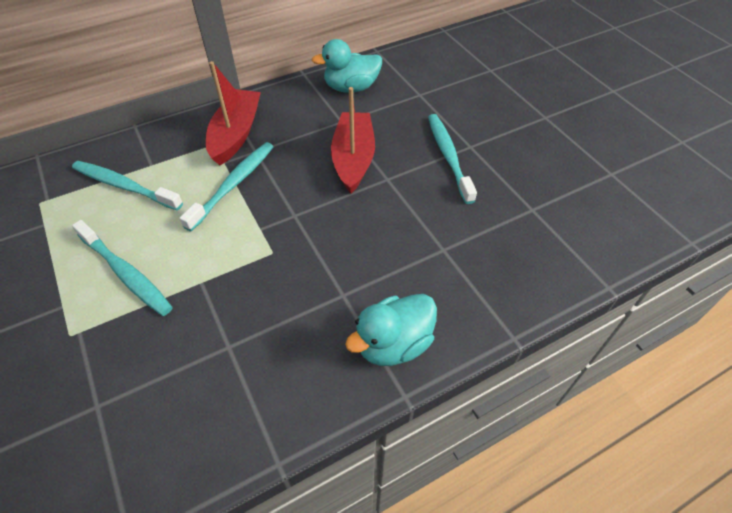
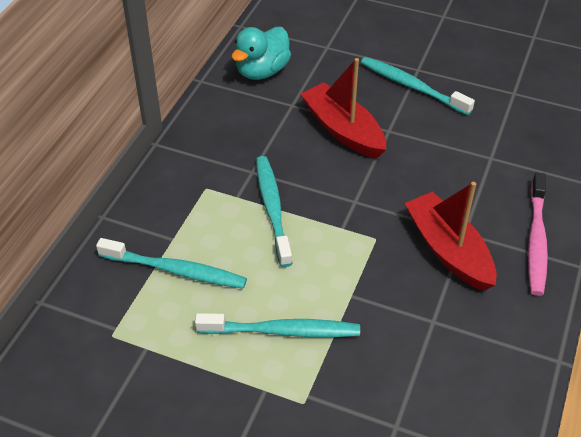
camera: 40 degrees left, 5 degrees down
turquoise toothbrush [72,161,183,210] -> turquoise toothbrush turned 150 degrees counterclockwise [96,238,247,289]
red boat [206,61,261,165] -> red boat moved to [404,182,496,291]
turquoise duck [345,294,437,366] -> pink toothbrush [528,173,548,296]

